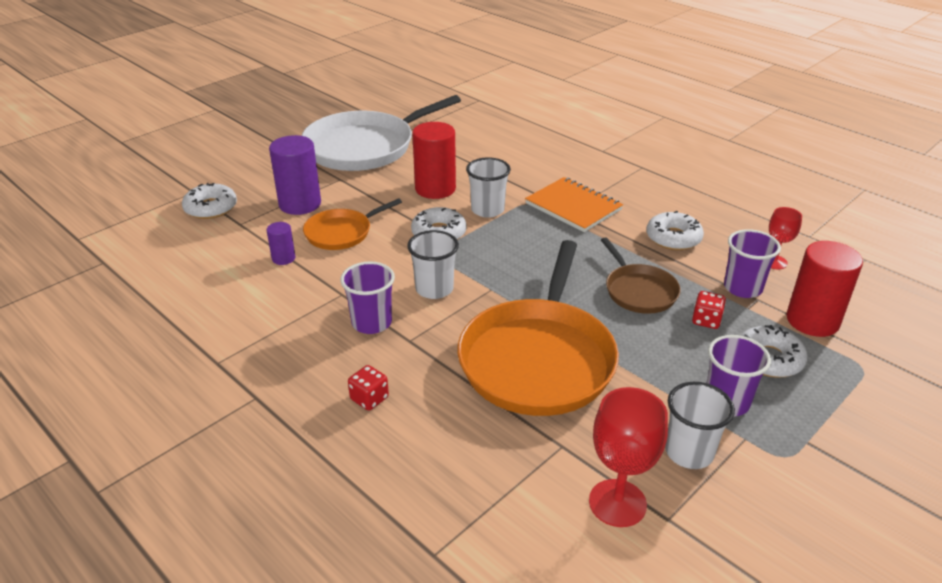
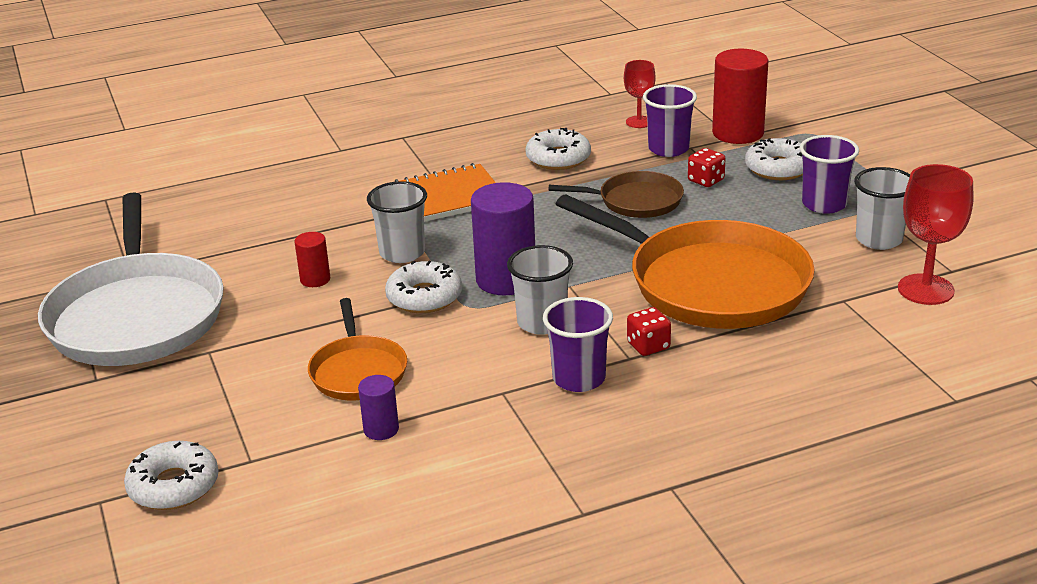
camera: 65 degrees left, 5 degrees down
purple cylinder [269,135,321,215] -> purple cylinder moved to [471,182,535,295]
red dice [348,365,389,411] -> red dice moved to [627,307,671,356]
red cylinder [412,122,456,199] -> red cylinder [295,232,330,287], size x0.50

